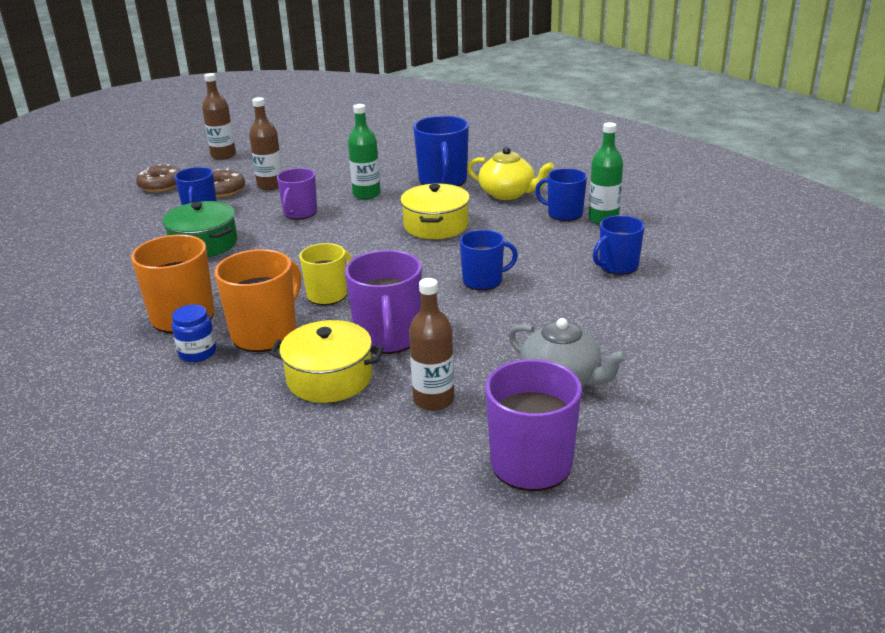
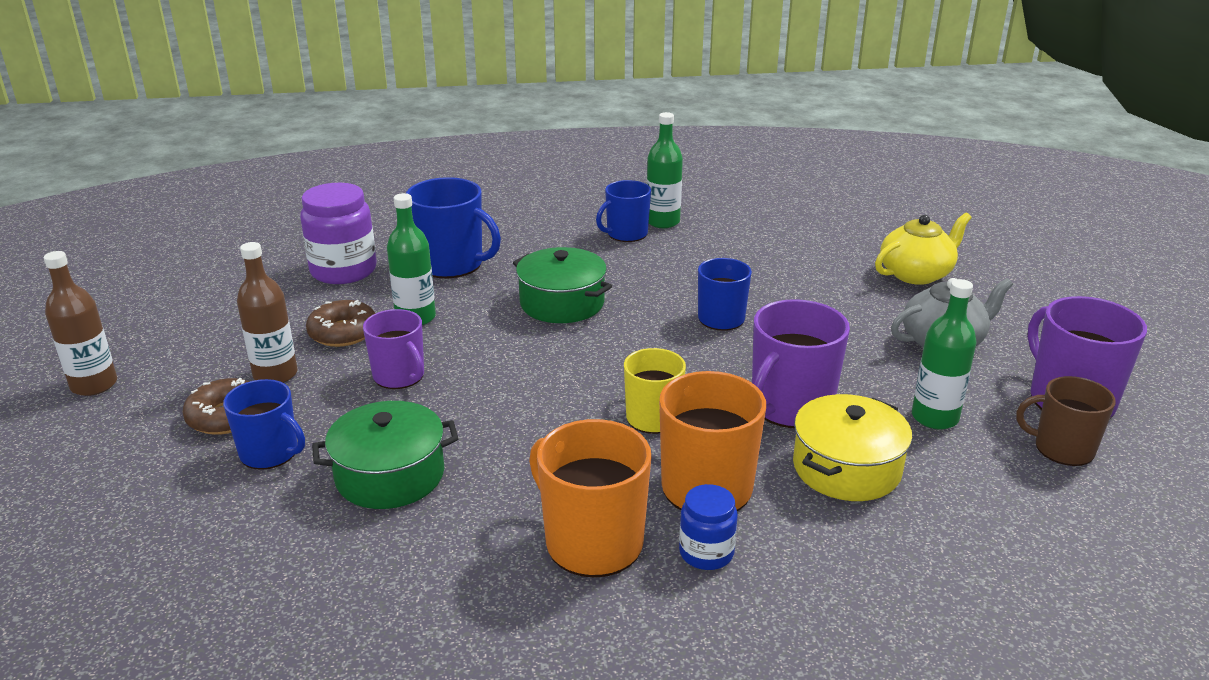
camera: 60 degrees left, 0 degrees up
brown donut [136,164,180,192] -> brown donut moved to [306,300,376,347]
purple mug [345,250,422,354] -> purple mug turned 105 degrees clockwise [752,299,850,428]
yellow pot [400,183,470,239] -> green pot [513,247,612,323]
brown bottle [409,278,454,411] -> green bottle [912,279,977,429]
yellow teapot [467,147,554,200] -> yellow teapot moved to [875,212,971,285]
blue mug [593,215,645,275] -> none
none -> purple jar [300,183,377,284]
none -> brown mug [1016,376,1116,466]

